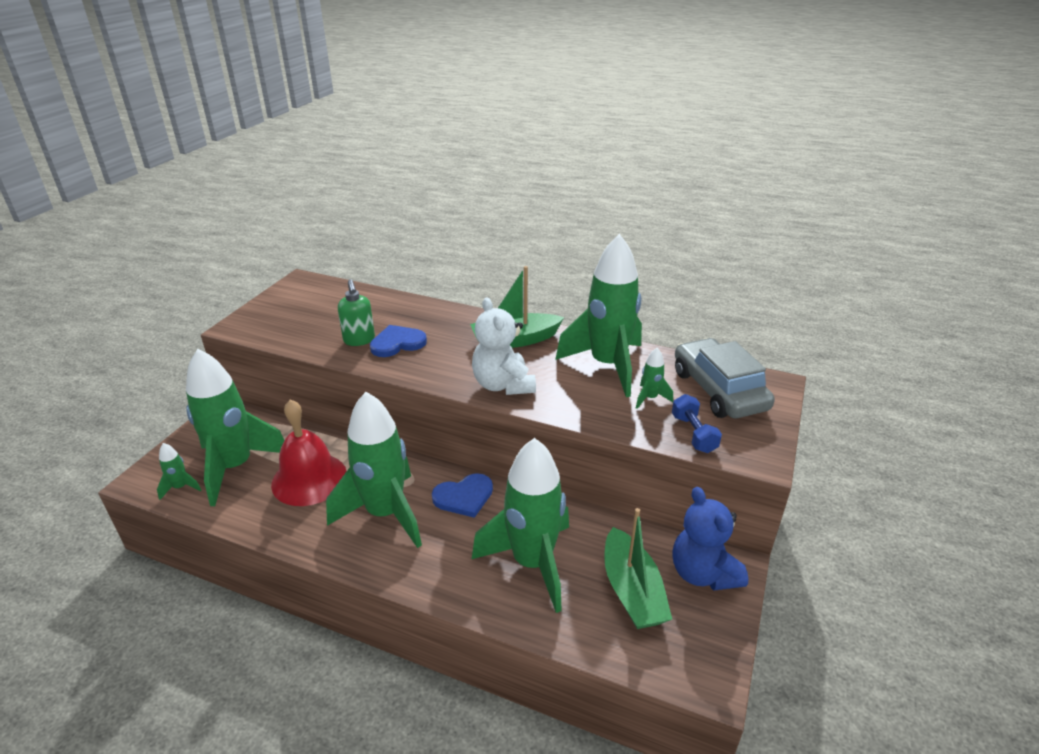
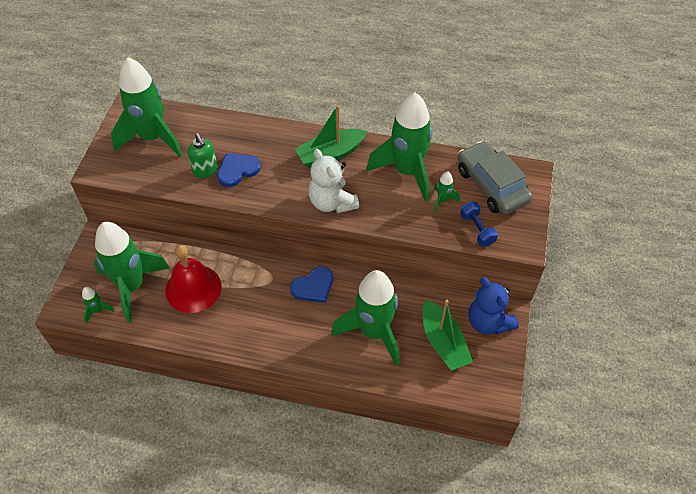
camera: 10 degrees left, 20 degrees up
green rocket [326,392,422,548] -> green rocket moved to [111,57,183,158]

